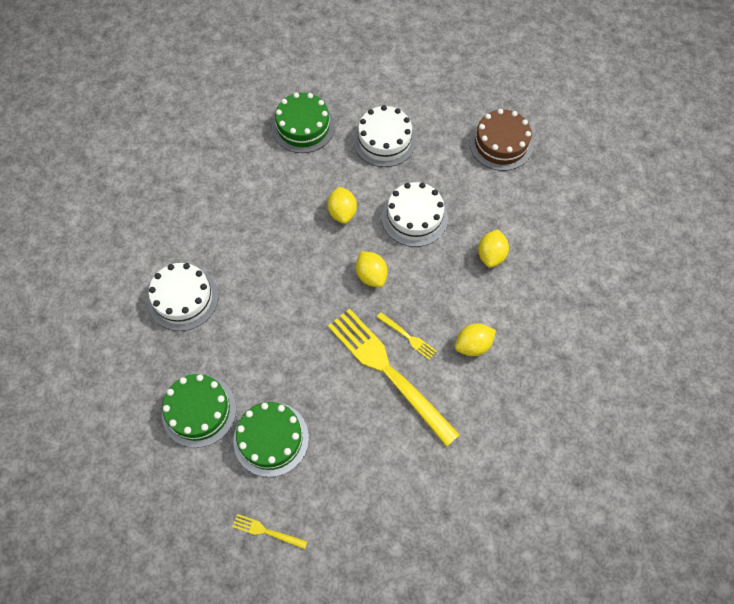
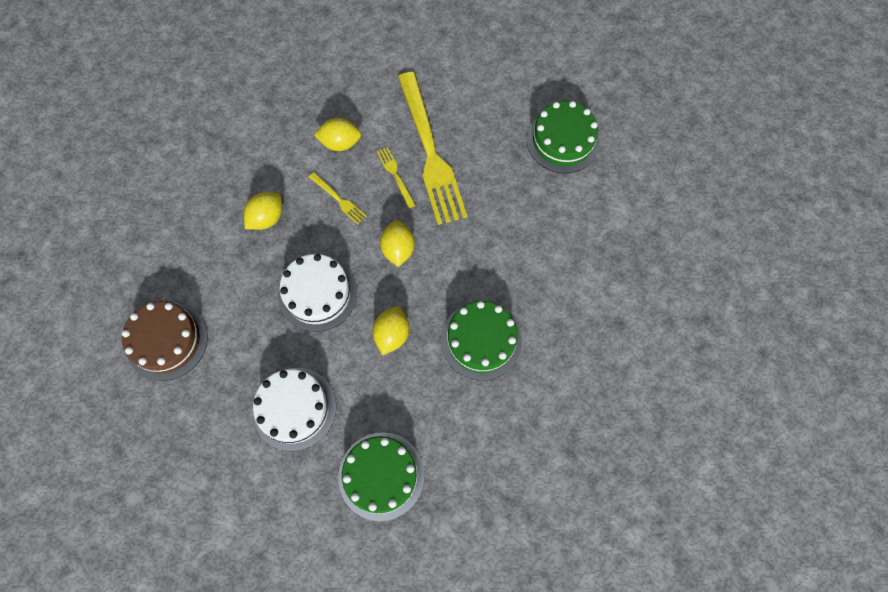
camera: 155 degrees left, 5 degrees up
white cake [148,263,218,331] -> none
green cake [162,374,236,448] -> green cake moved to [441,301,522,380]
yellow fork [232,514,308,549] -> yellow fork moved to [309,173,366,225]

